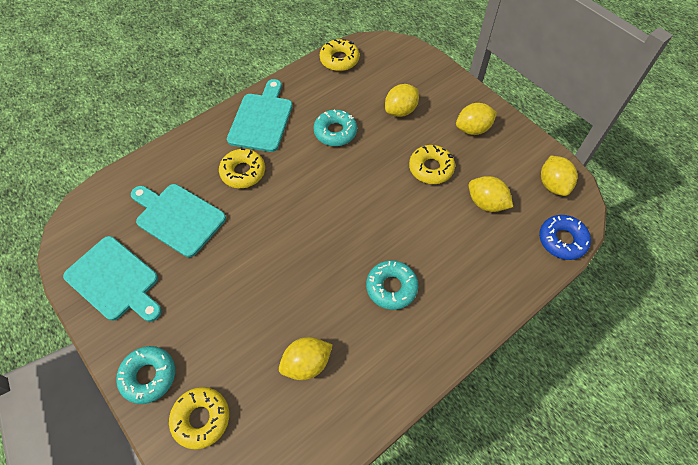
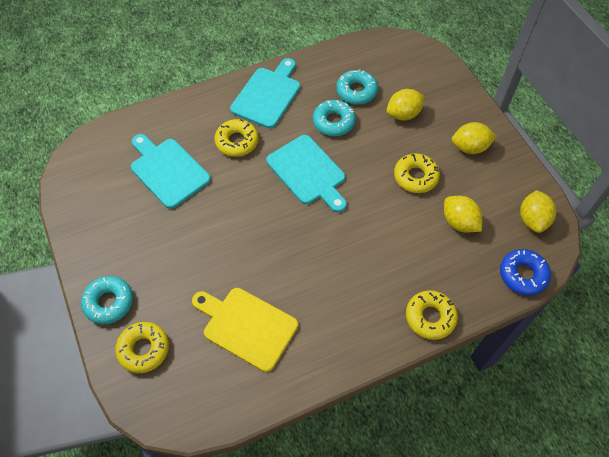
camera: 15 degrees right, 0 degrees up
turquoise cutting board [63,236,162,322] -> turquoise cutting board moved to [266,135,347,212]
yellow lemon [279,337,333,380] -> yellow cutting board [192,288,298,372]
yellow donut [320,39,359,71] -> yellow donut moved to [406,290,458,340]
turquoise donut [366,260,418,310] -> turquoise donut moved to [336,69,378,105]

